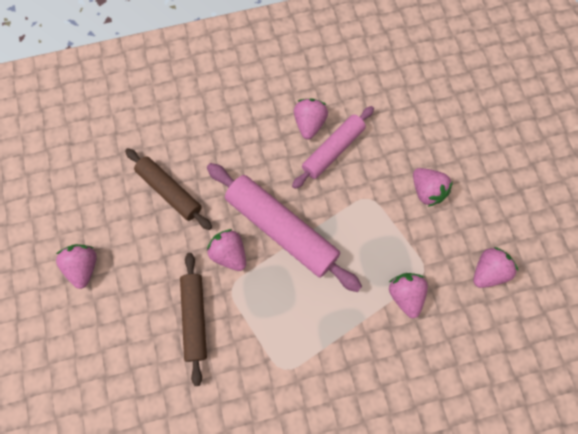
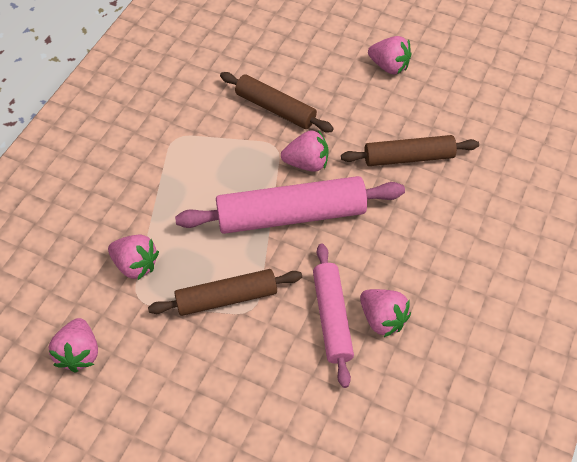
camera: 130 degrees right, 15 degrees down
pink strawberry [413,168,453,207] -> none
none -> brown rolling pin [148,269,302,316]

